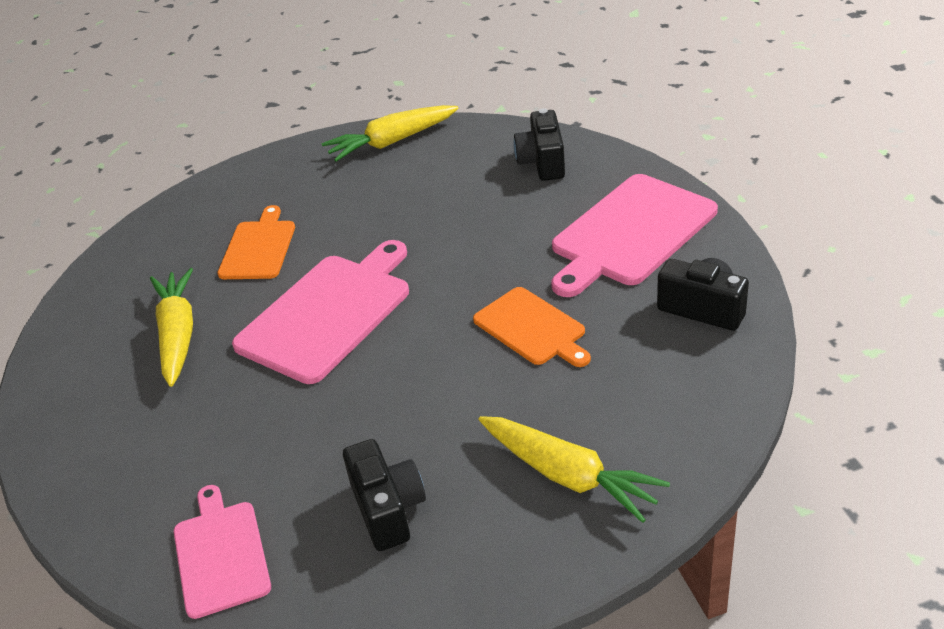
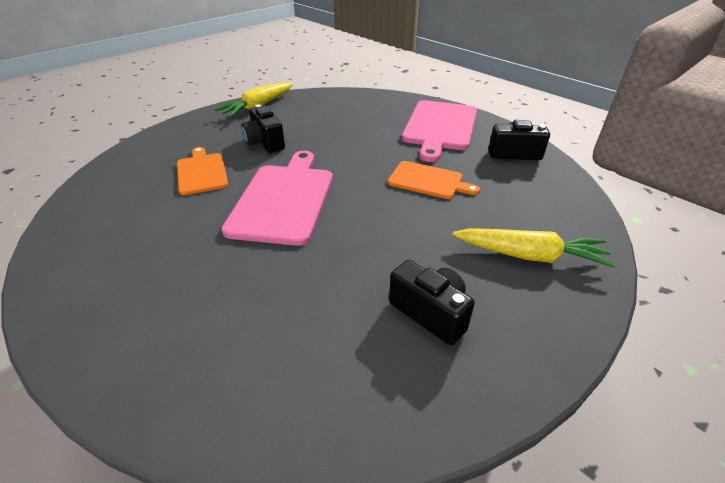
camera: 30 degrees left, 0 degrees up
yellow carrot [150,268,193,387] -> none
pink cutting board [174,485,271,619] -> none
black camera [513,108,565,181] -> black camera moved to [241,104,285,153]

